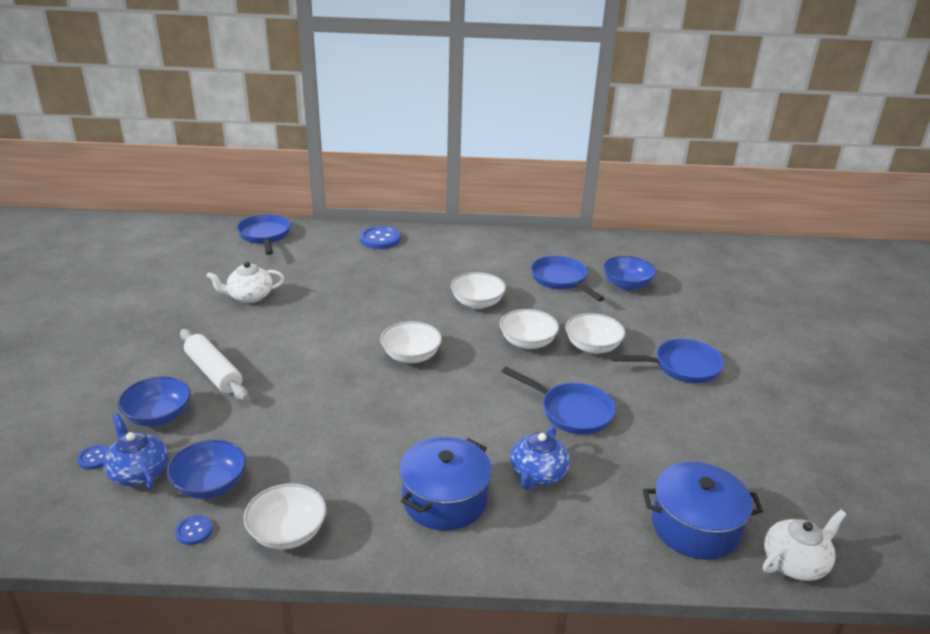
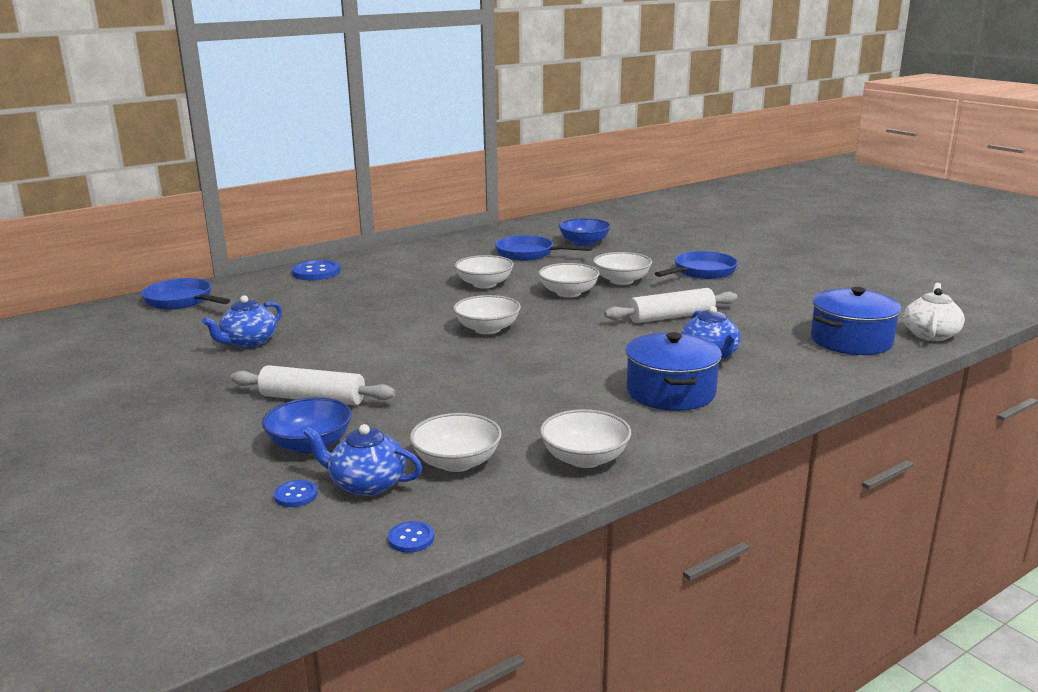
camera: 35 degrees left, 10 degrees down
blue bowl [167,439,246,499] -> white bowl [410,413,502,472]
blue button [175,515,212,545] -> blue button moved to [388,521,434,553]
white teapot [207,262,284,303] -> blue teapot [202,295,282,348]
blue pan [502,367,616,435] -> white rolling pin [604,288,737,323]

